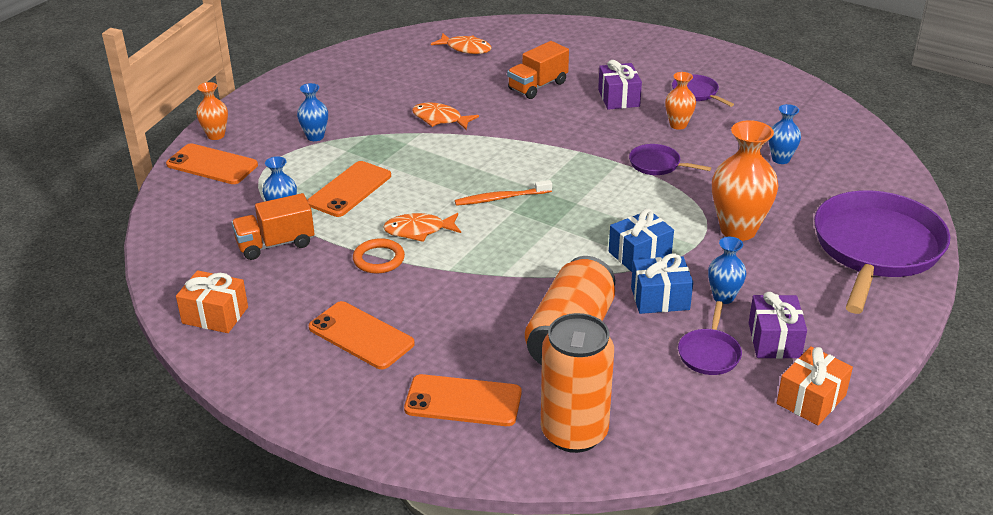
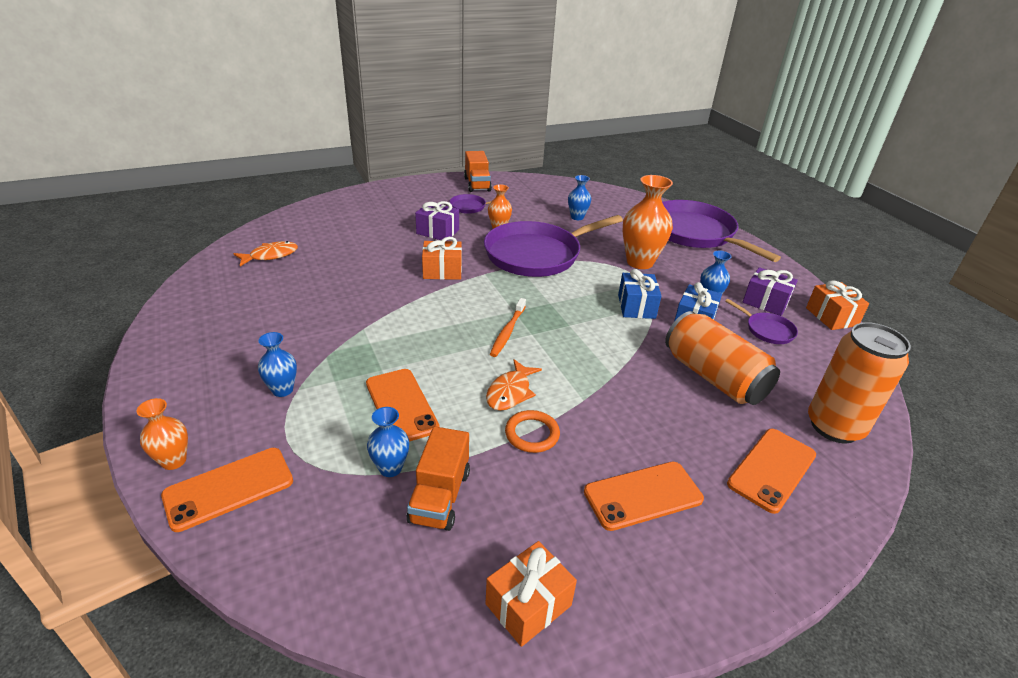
camera: 60 degrees left, 0 degrees up
orange fish [412,102,479,130] -> none
orange truck [507,41,569,99] -> orange truck moved to [464,151,492,192]
purple pan [629,144,711,175] -> purple pan [484,215,623,277], size x2.32
none -> orange gift [422,237,462,280]

